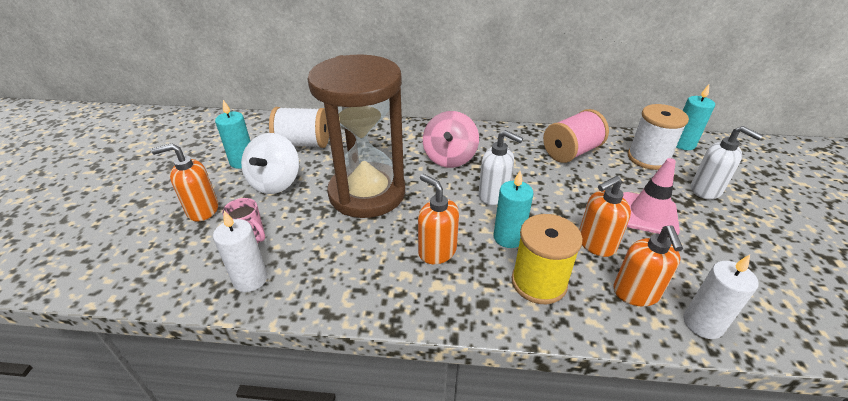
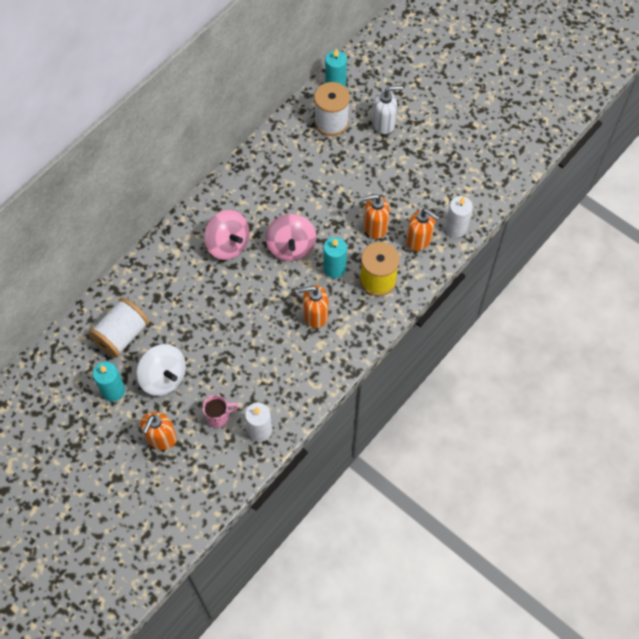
camera: 55 degrees left, 25 degrees up
brown hourglass [307,54,405,218] -> none
white soap dispenser [478,130,523,205] -> pink spinning top [266,214,316,261]
pink spool [543,109,609,163] -> none
orange soap dispenser [579,176,631,257] -> orange soap dispenser turned 75 degrees clockwise [362,194,390,239]
pink traffic cone [623,158,680,235] -> none

